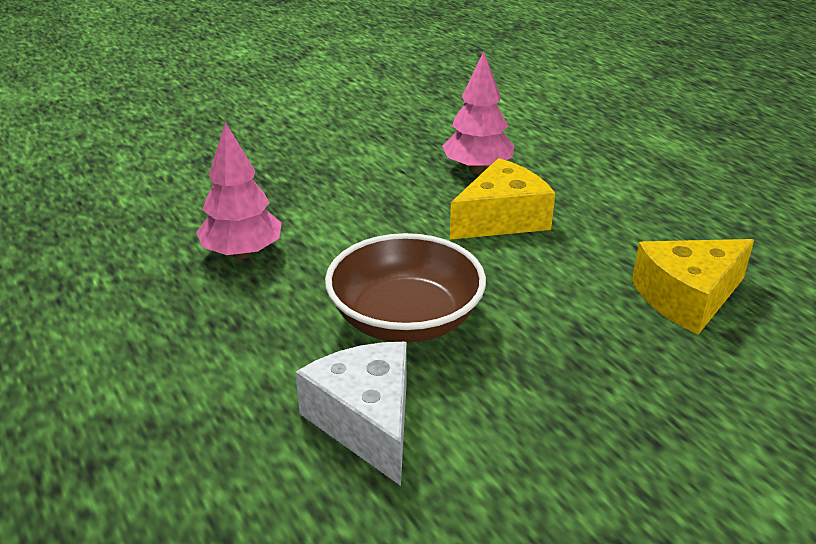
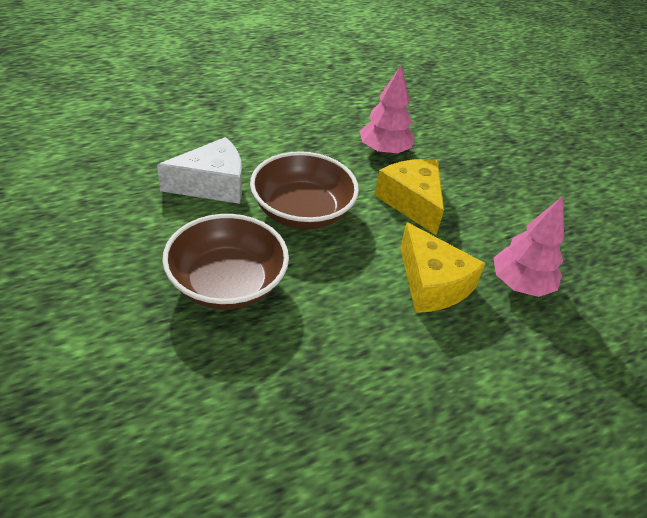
camera: 90 degrees right, 10 degrees up
yellow cheese [632,239,754,335] -> yellow cheese moved to [374,159,444,235]
none -> brown bowl [162,214,289,310]

